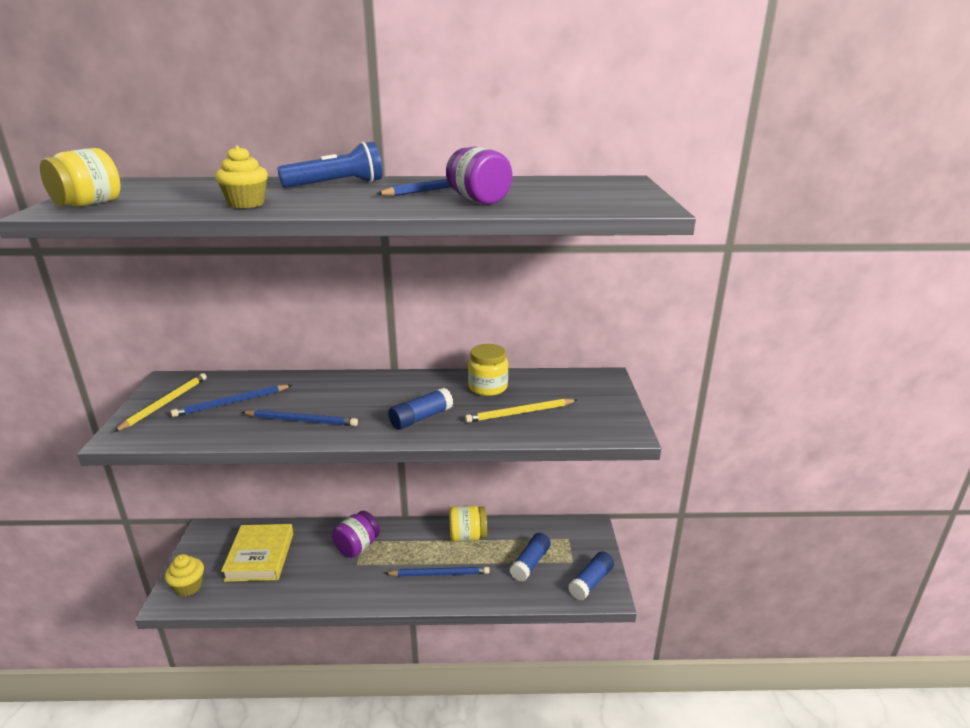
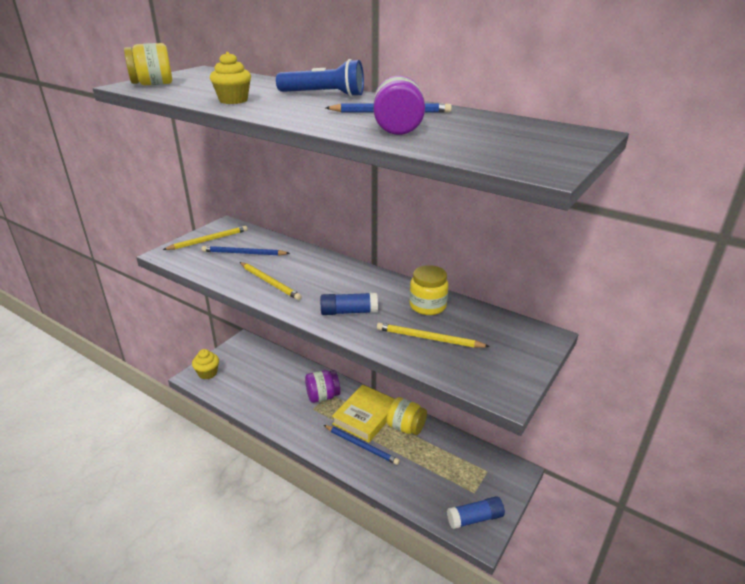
camera: 35 degrees right, 5 degrees up
yellow book [221,524,293,582] -> yellow book moved to [332,385,395,442]
blue pencil [241,410,358,426] -> yellow pencil [240,262,302,300]
blue glue stick [509,533,551,582] -> none

